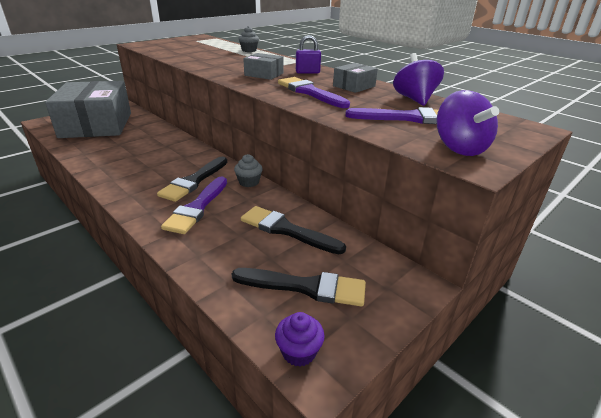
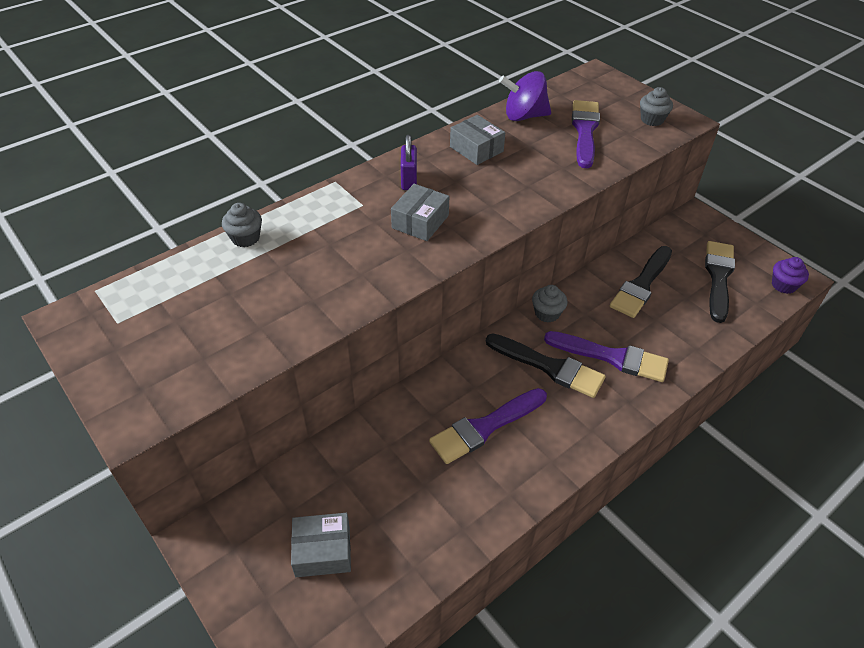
camera: 85 degrees left, 15 degrees up
grey box [45,81,131,138] -> grey box [291,513,351,577], size x0.41
purple brush [278,77,350,108] -> purple brush moved to [429,388,547,464]
purple spinning top [436,90,499,156] -> grey cupcake [640,87,673,126]

